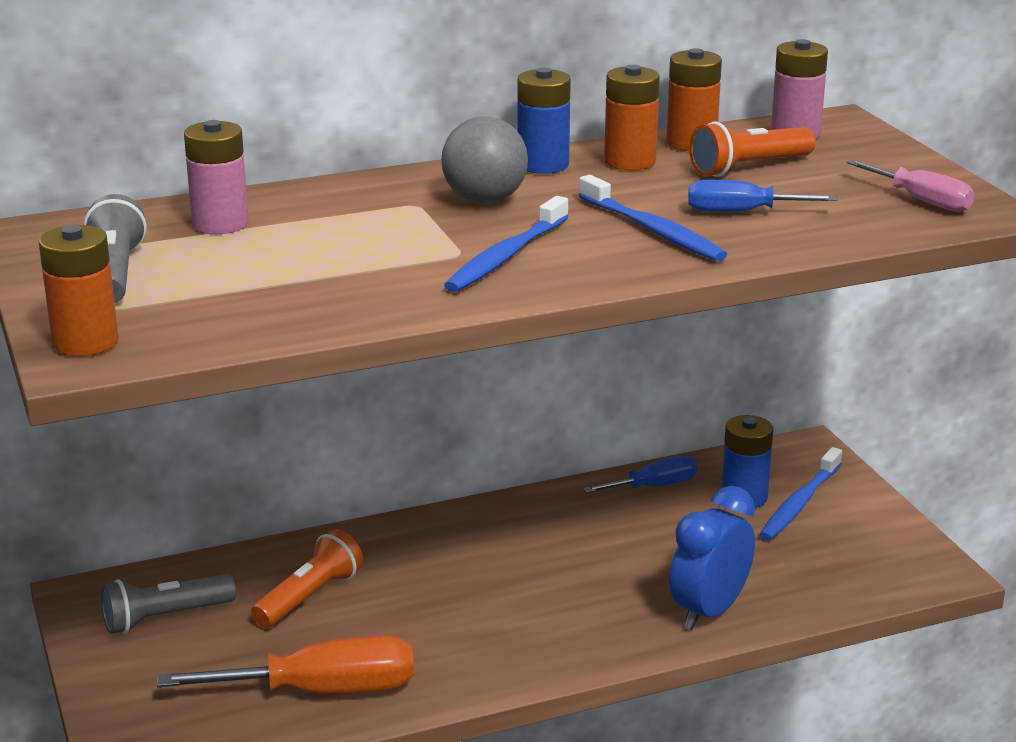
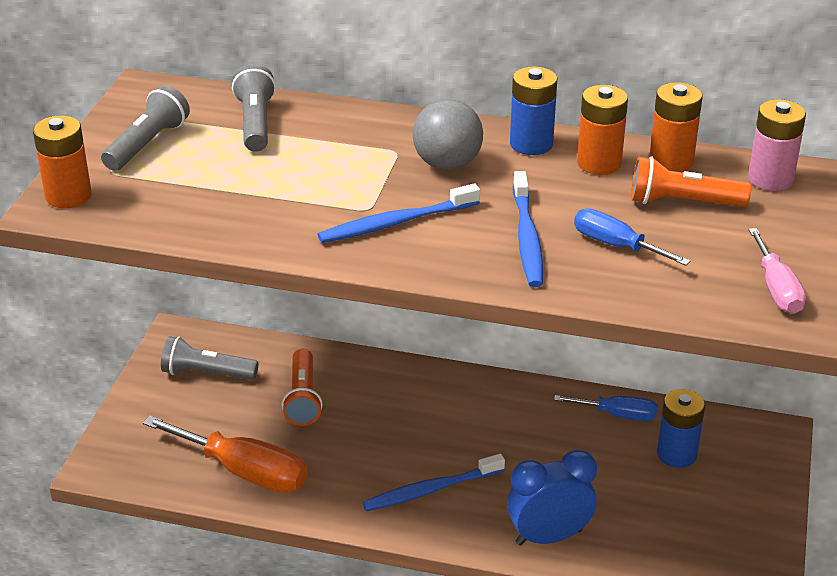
camera: 35 degrees right, 10 degrees up
pink battery [184,120,249,234] -> grey flashlight [232,64,276,152]
orange flashlight [251,529,363,628] -> orange flashlight turned 105 degrees clockwise [282,349,323,426]
blue toothbrush [759,447,842,541] -> blue toothbrush moved to [362,454,505,511]

